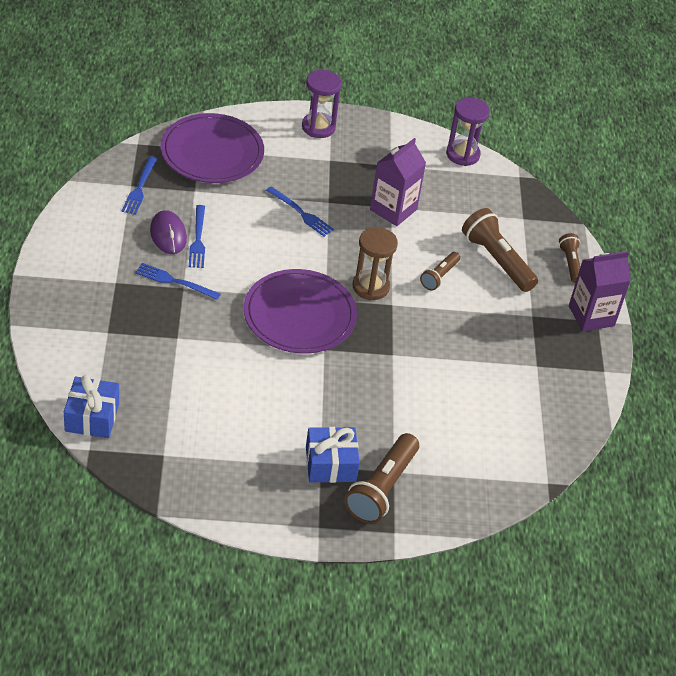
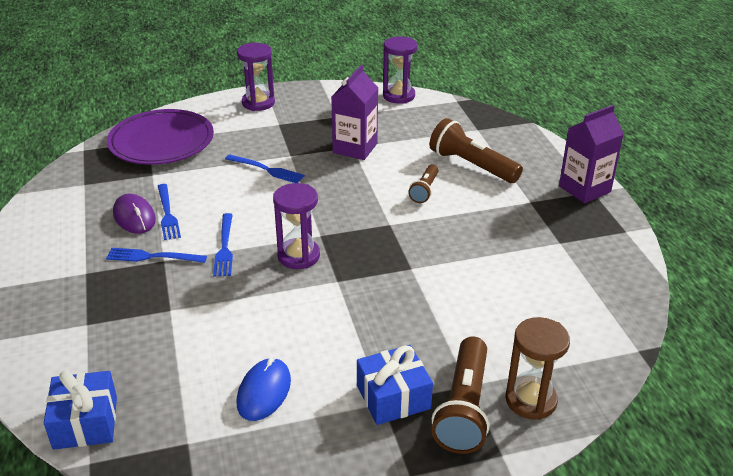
camera: 10 degrees left, 10 degrees down
blue fork [122,156,157,215] -> blue fork moved to [213,213,233,277]
purple plate [244,269,357,354] -> purple hourglass [273,183,320,269]
brown hourglass [353,227,398,301] -> brown hourglass moved to [505,317,570,420]
brown flashlight [559,233,580,283] -> none
none -> blue mouse [237,358,291,421]

